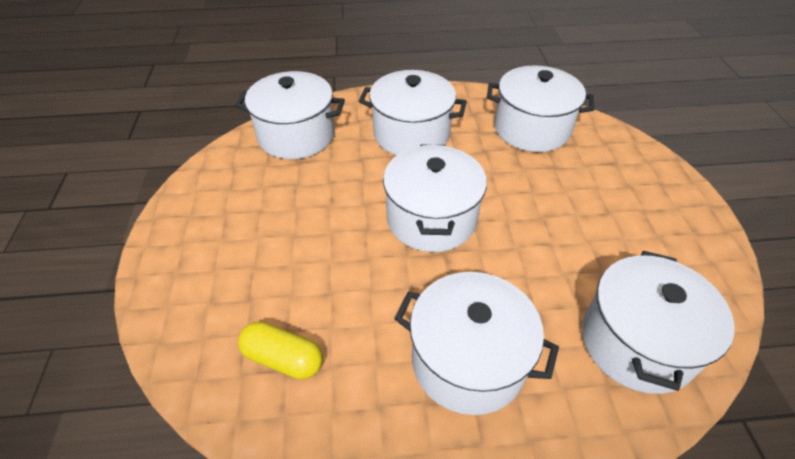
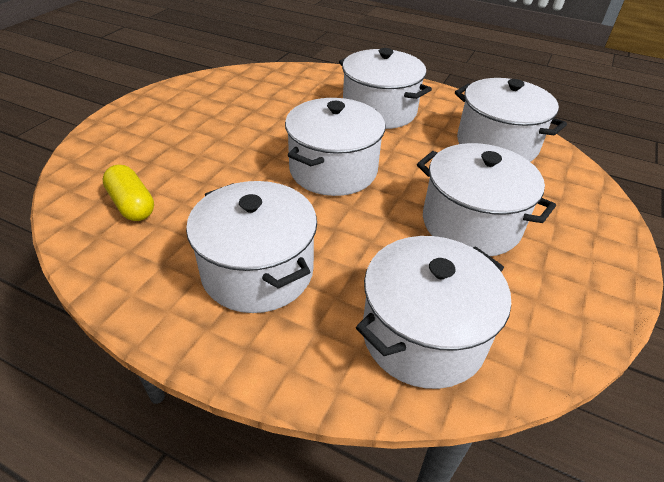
camera: 30 degrees right, 5 degrees down
white pot [235,71,345,159] -> white pot moved to [417,143,556,256]

